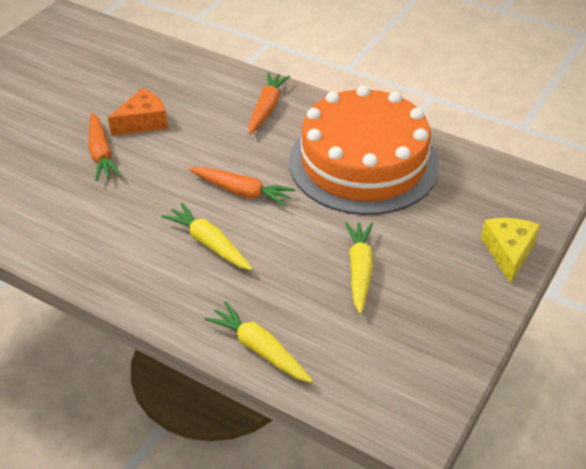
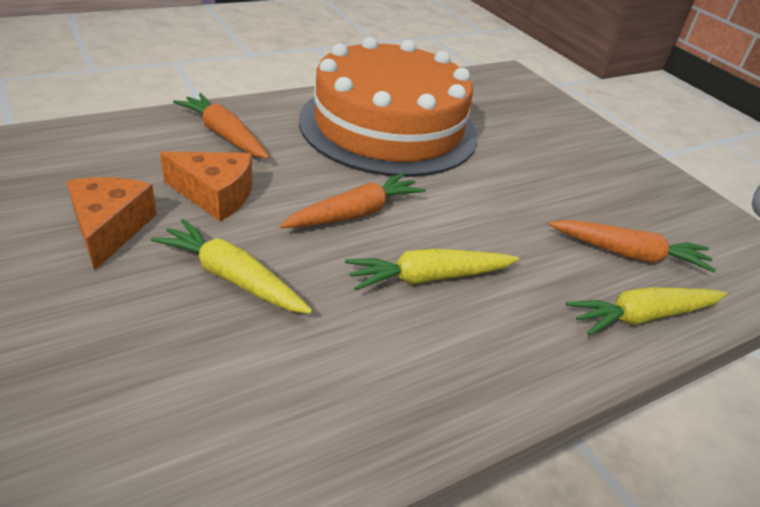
camera: 65 degrees left, 5 degrees down
orange carrot [88,113,122,181] -> orange carrot moved to [548,220,716,273]
yellow carrot [345,222,373,314] -> yellow carrot moved to [151,219,313,314]
yellow cheese [481,218,540,284] -> none
none -> orange cheese [160,151,252,221]

